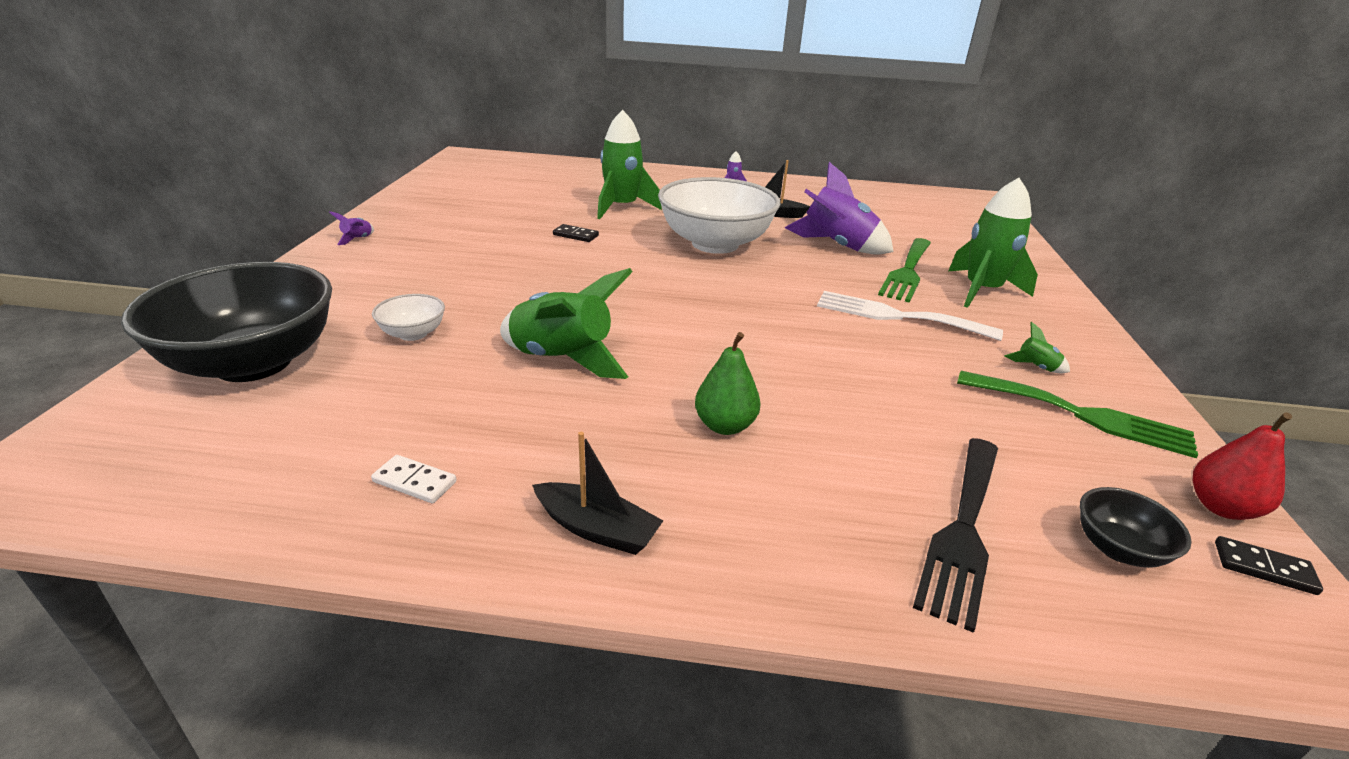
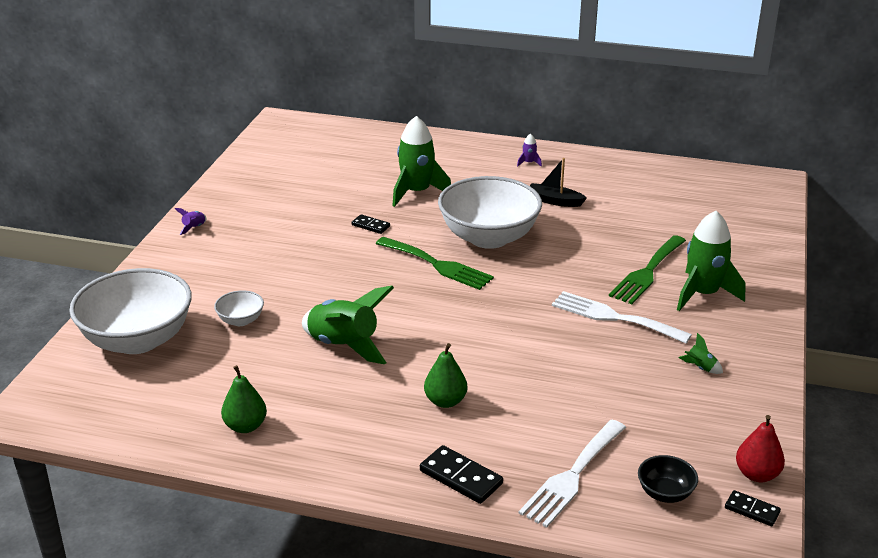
camera: 10 degrees right, 0 degrees up
black bowl [121,262,332,382] -> white bowl [69,268,192,354]
white domino [371,455,457,504] -> green pear [221,365,267,433]
black boat [532,432,663,555] -> none
purple rocket [785,162,893,255] -> none
black fork [913,438,998,633] -> white fork [519,419,626,528]
green fork [957,371,1198,458] -> green fork moved to [376,237,494,290]
none -> black domino [420,445,503,504]

